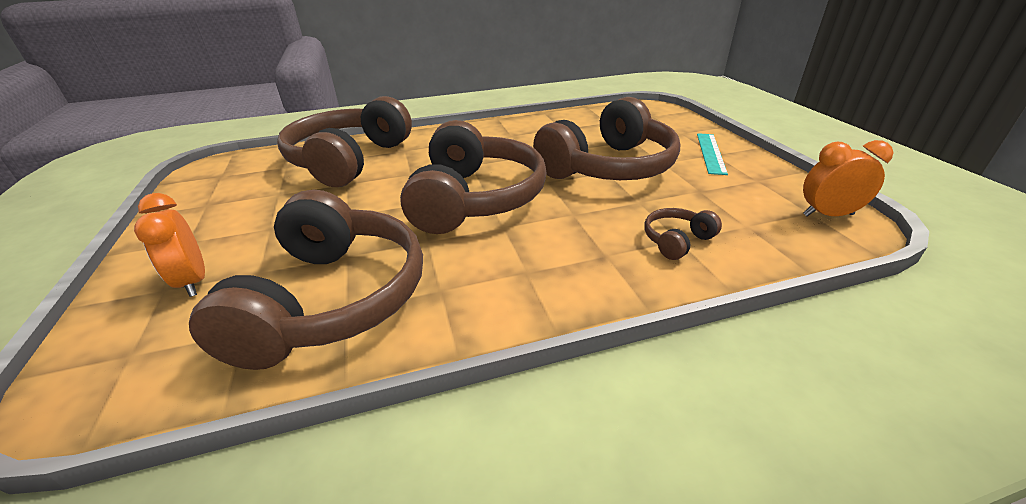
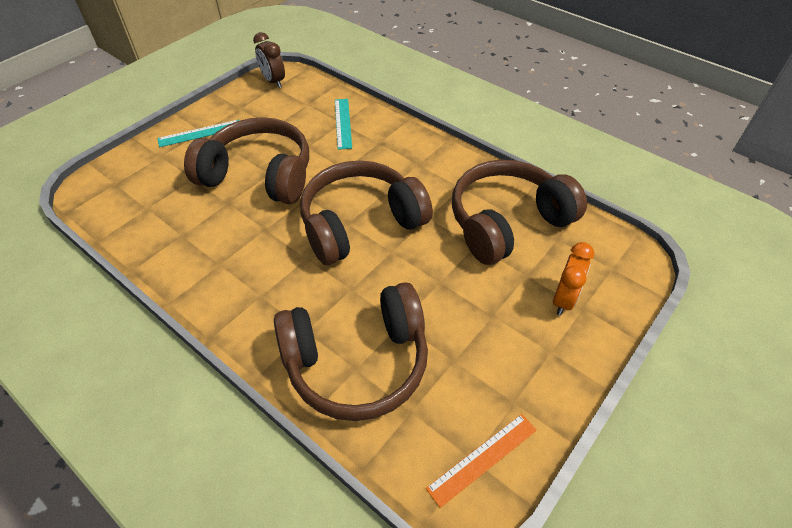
camera: 125 degrees left, 15 degrees up
brown headphones [644,208,722,260] -> turquoise ruler [335,99,352,150]
orange clock [803,140,893,216] -> brown clock [253,32,285,88]
none -> orange ruler [426,414,537,508]

